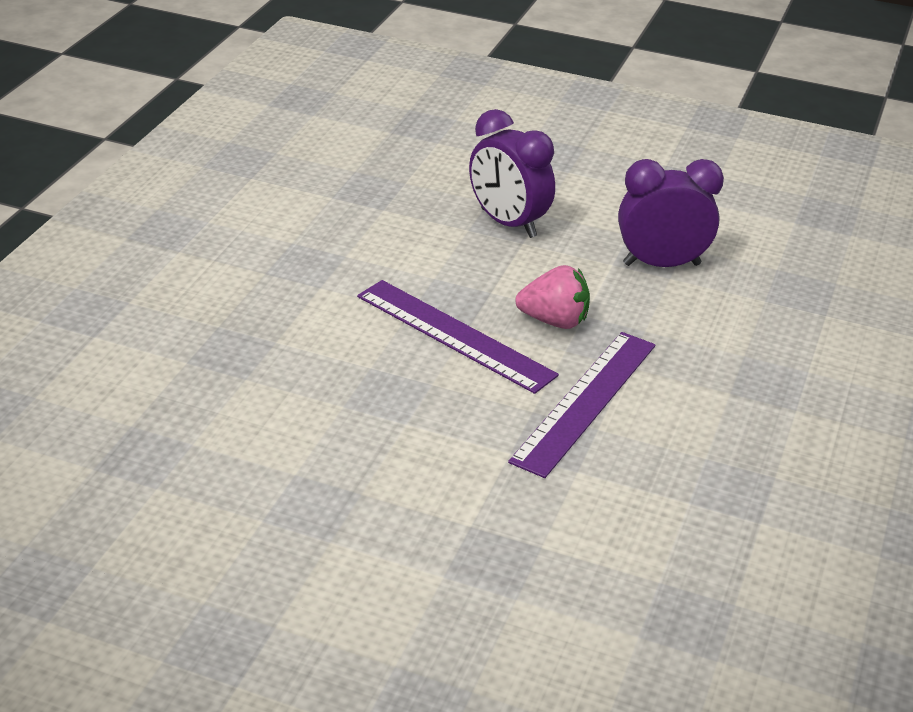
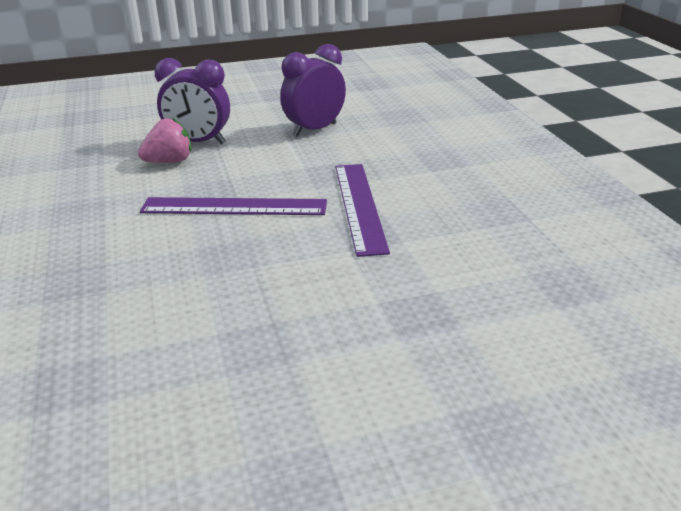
camera: 35 degrees left, 5 degrees down
pink strawberry [515,265,590,329] -> pink strawberry moved to [138,118,192,163]

